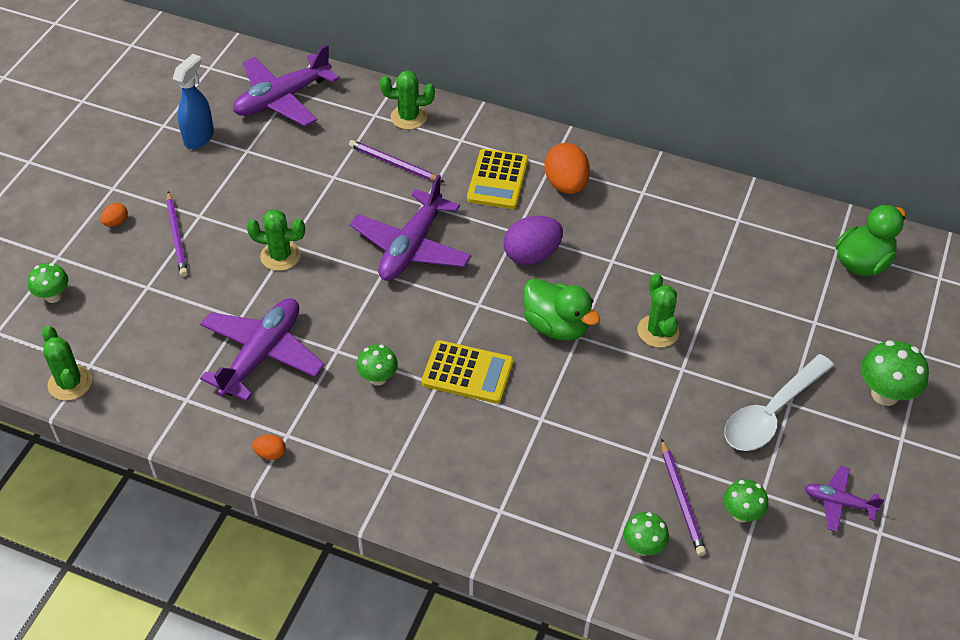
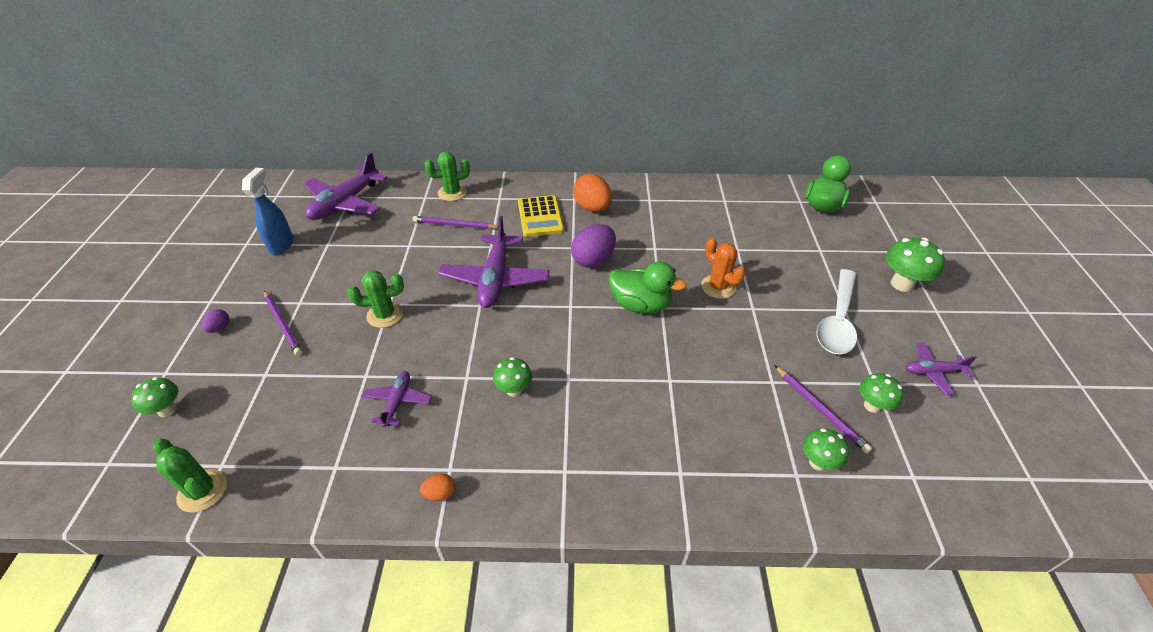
camera: 20 degrees left, 5 degrees down
orange egg [101,203,128,227] -> purple egg [202,309,230,333]
purple plane [200,298,325,401] -> purple plane [362,371,431,428], size x0.52
yellow calculator [421,340,514,404] -> none
green cactus [637,273,679,348] -> orange cactus [701,237,746,299]

